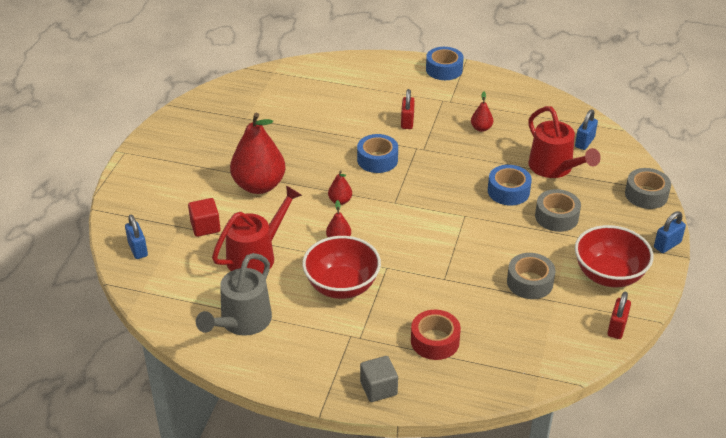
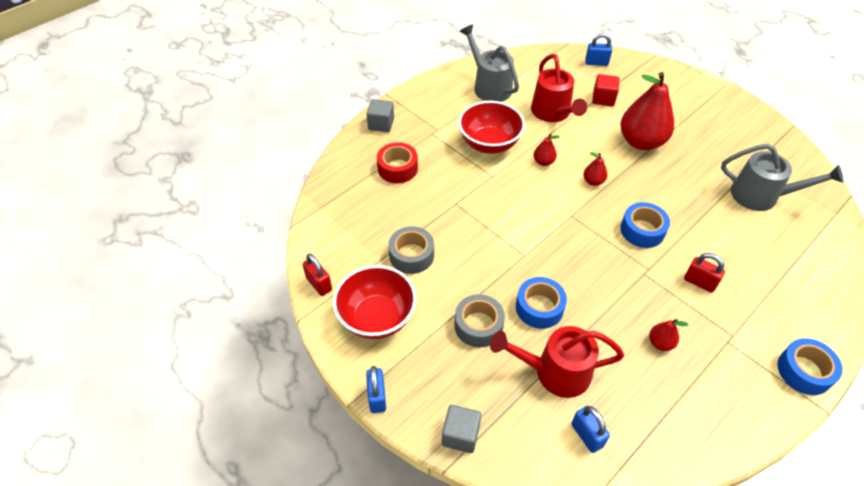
camera: 120 degrees right, 10 degrees up
grey tape [625,168,671,209] -> grey cube [442,405,481,453]
none -> grey watering can [721,144,843,211]

